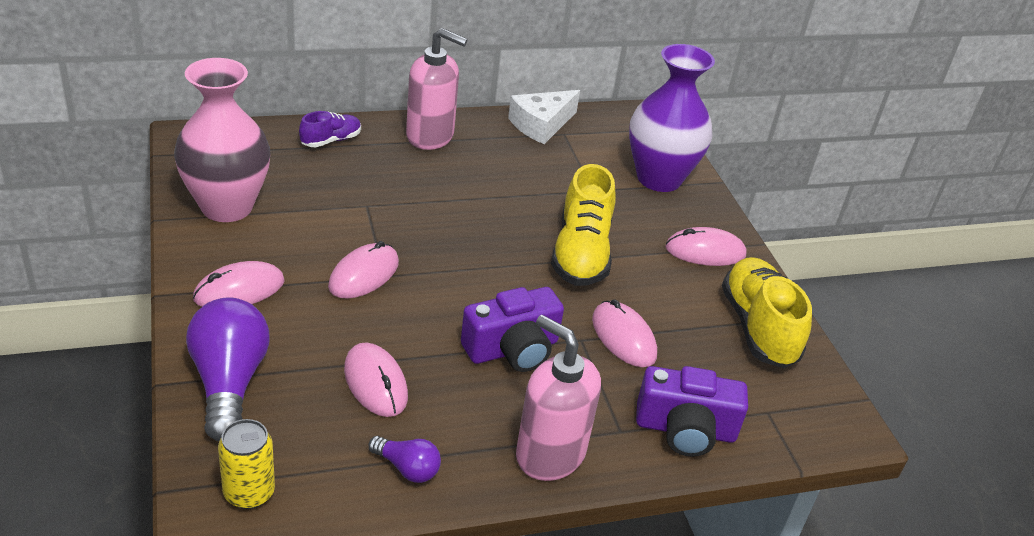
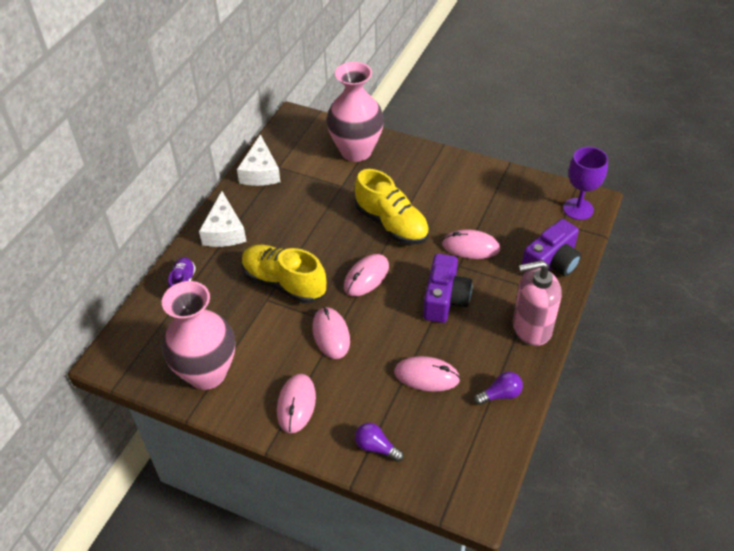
camera: 45 degrees left, 10 degrees up
purple light bulb [186,297,270,441] -> purple light bulb [355,423,404,462], size x0.51
yellow can [218,419,275,509] -> none
pink soap dispenser [406,28,468,150] -> white cheese [199,191,246,247]
purple vase [629,44,715,192] -> pink vase [326,62,384,162]
pink mouse [665,227,746,266] -> pink mouse moved to [344,254,389,296]
yellow shoe [722,257,812,368] -> yellow shoe moved to [242,245,326,304]
none -> purple goblet [563,147,608,220]

